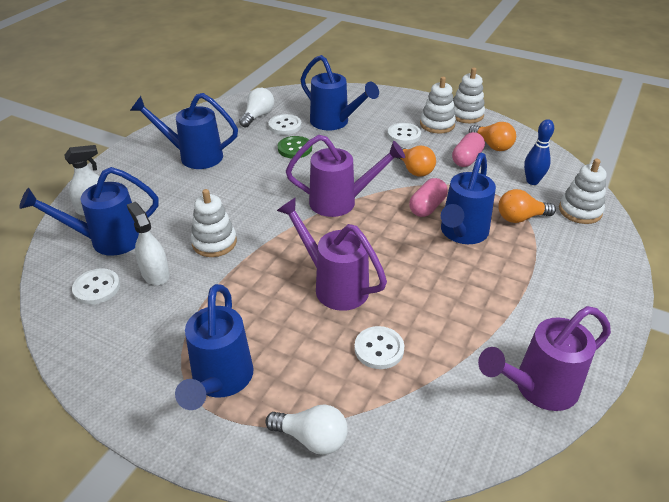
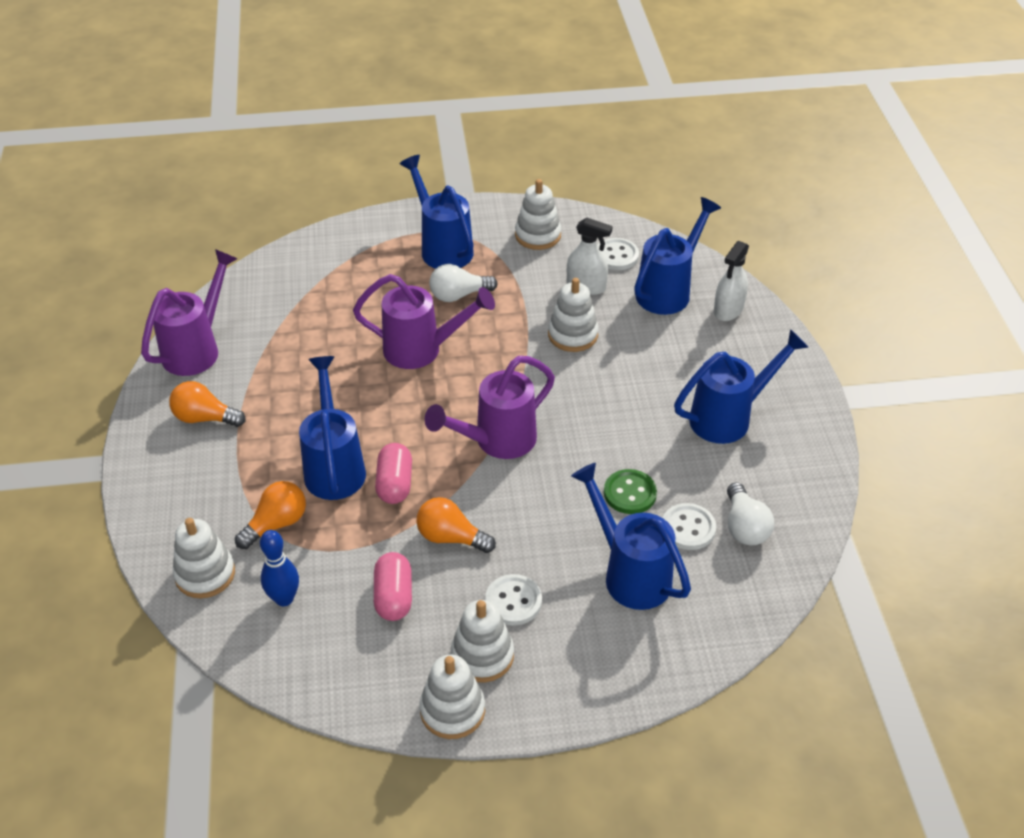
camera: 145 degrees right, 5 degrees up
white light bulb [265,404,348,455] -> white light bulb moved to [429,264,498,302]
blue watering can [301,55,379,130] -> blue watering can turned 45 degrees clockwise [571,463,691,610]
white button [354,326,404,369] -> none
orange light bulb [469,122,516,151] -> orange light bulb moved to [169,381,245,427]
none -> white stacking toy [515,179,561,250]

